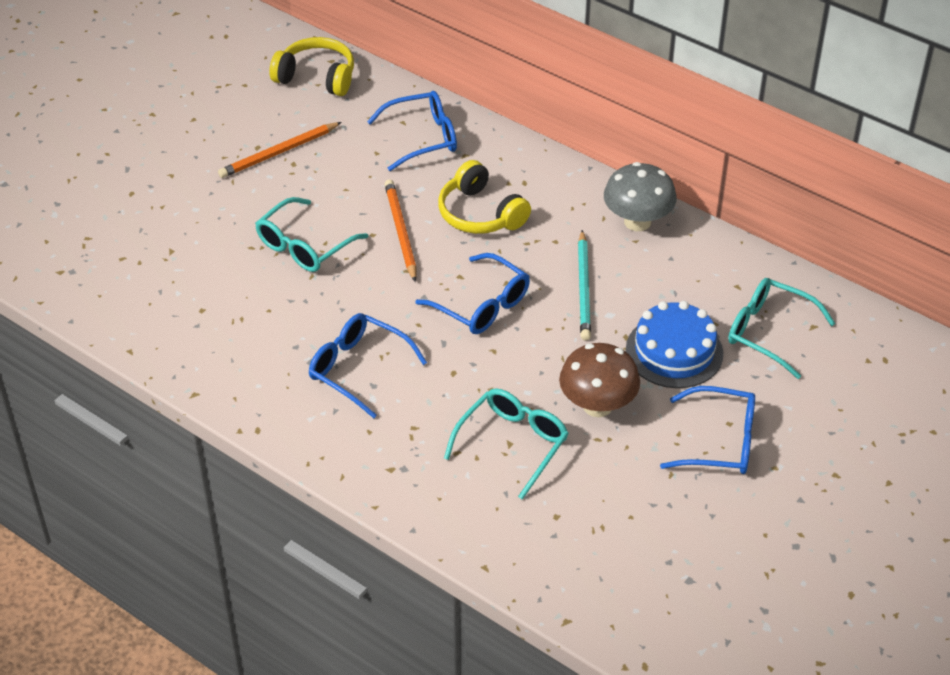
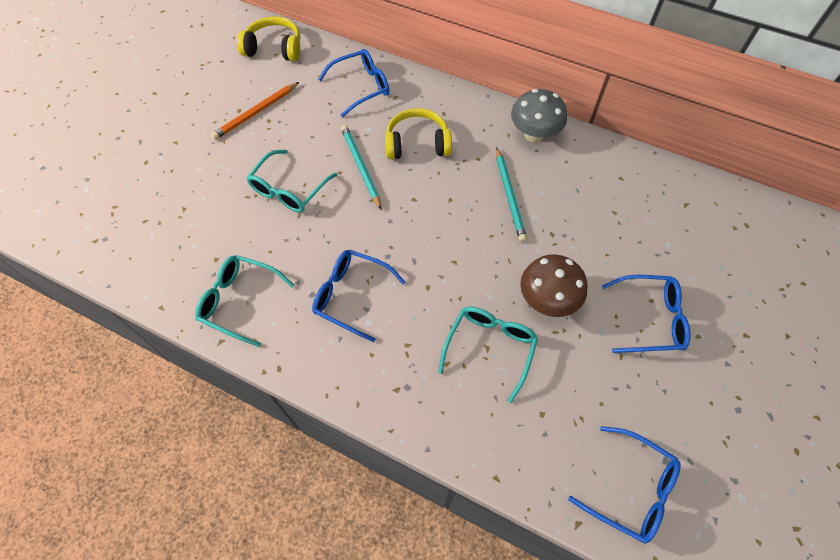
camera: 10 degrees left, 15 degrees up
orange pencil [385,180,417,282] -> turquoise pencil [341,125,381,210]
blue glasses [415,253,530,334] -> blue glasses moved to [568,426,681,544]
yellow headphones [438,160,531,234] -> yellow headphones turned 135 degrees clockwise [385,108,452,159]
blue cake [626,301,723,388] -> none
turquoise glasses [728,278,836,379] -> turquoise glasses moved to [195,255,295,347]

